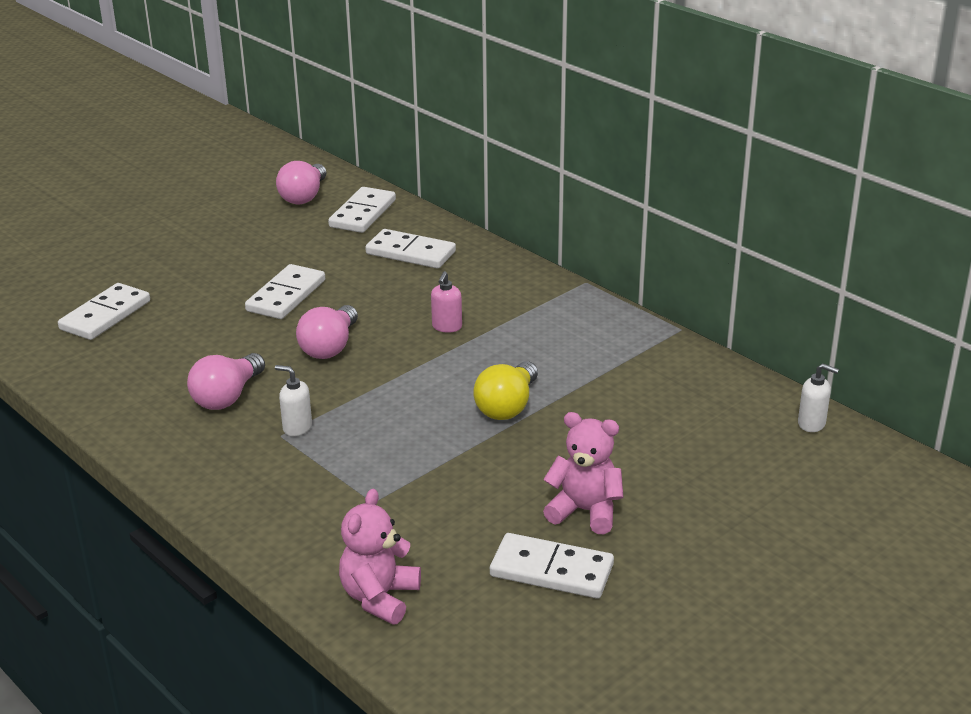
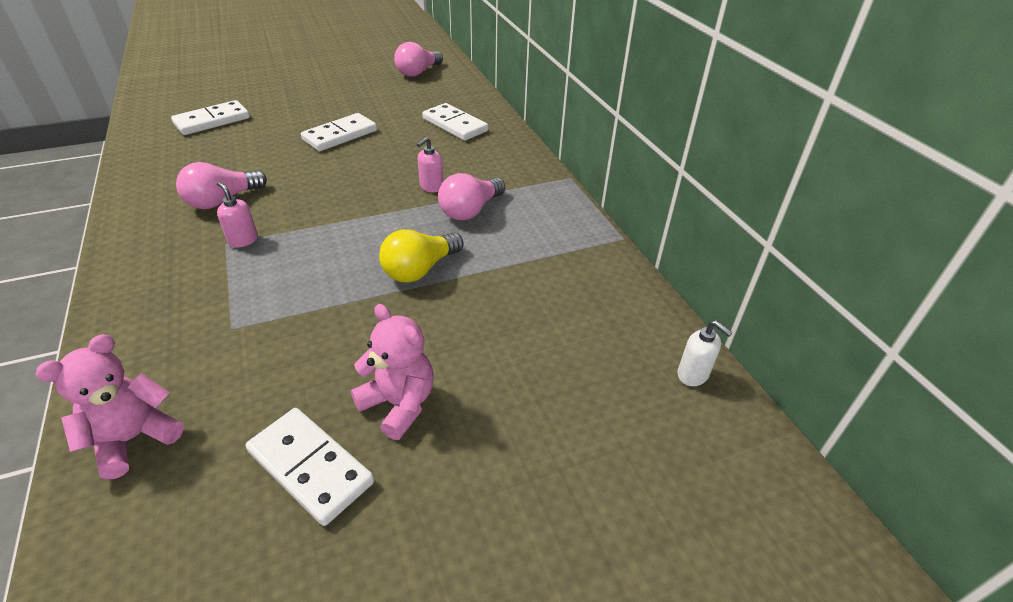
camera: 20 degrees right, 10 degrees up
white soap dispenser [275,365,312,436] -> pink soap dispenser [217,181,258,248]
pink light bulb [296,305,358,359] -> pink light bulb moved to [438,173,505,220]
white domino [328,187,396,233] -> none

